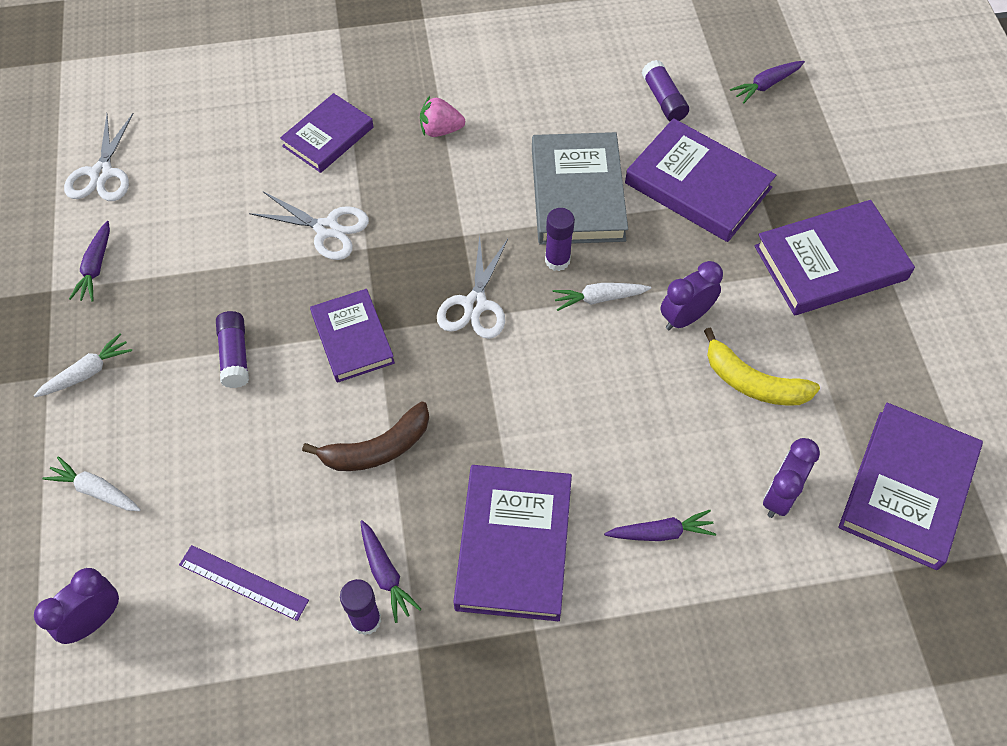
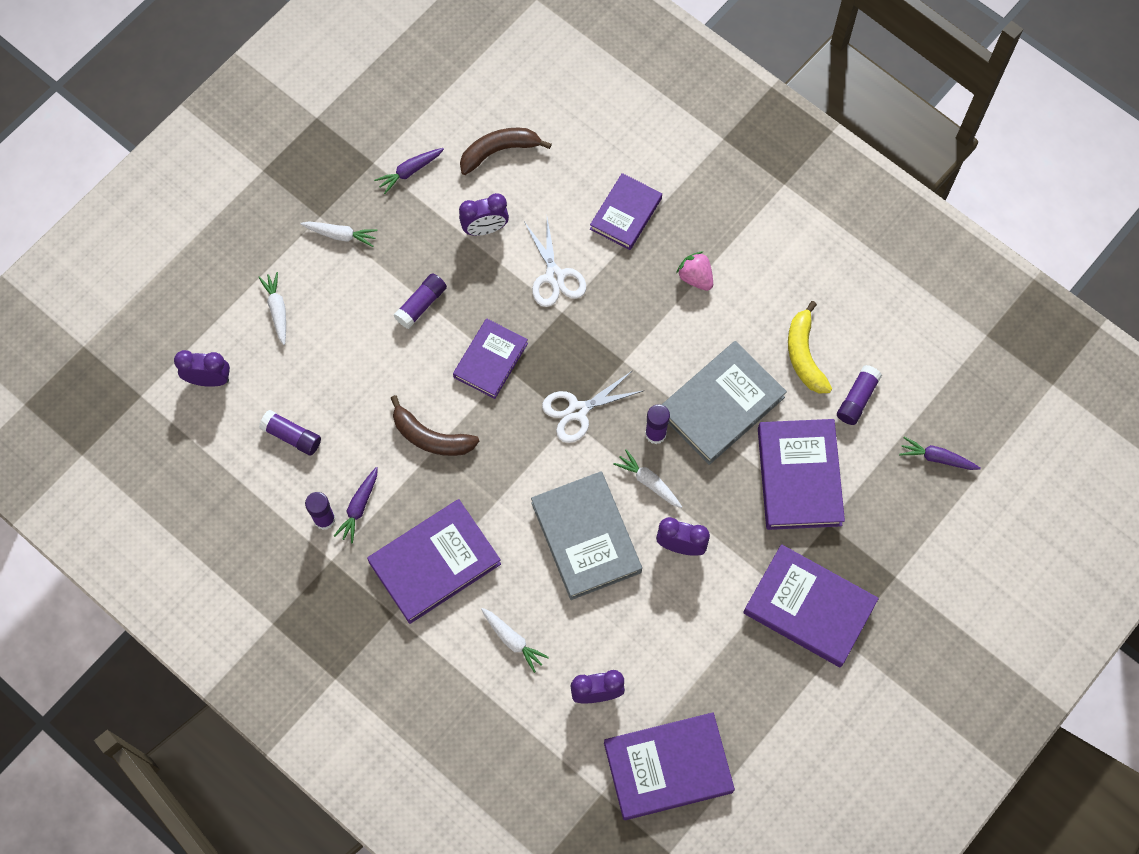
camera: 50 degrees right, 10 degrees up
white scissors [64,113,134,201] -> none
purple ruler [179,545,309,621] -> purple glue stick [259,410,321,456]
purple book [280,93,373,173] -> purple book turned 60 degrees counterclockwise [590,173,662,250]
purple carrot [604,510,716,541] -> white carrot [481,608,549,673]
yellow banana [704,328,820,406] -> yellow banana moved to [788,301,832,394]
none -> purple clock [459,193,509,236]
none -> brown banana [460,128,552,175]
none -> grey book [531,471,642,600]

